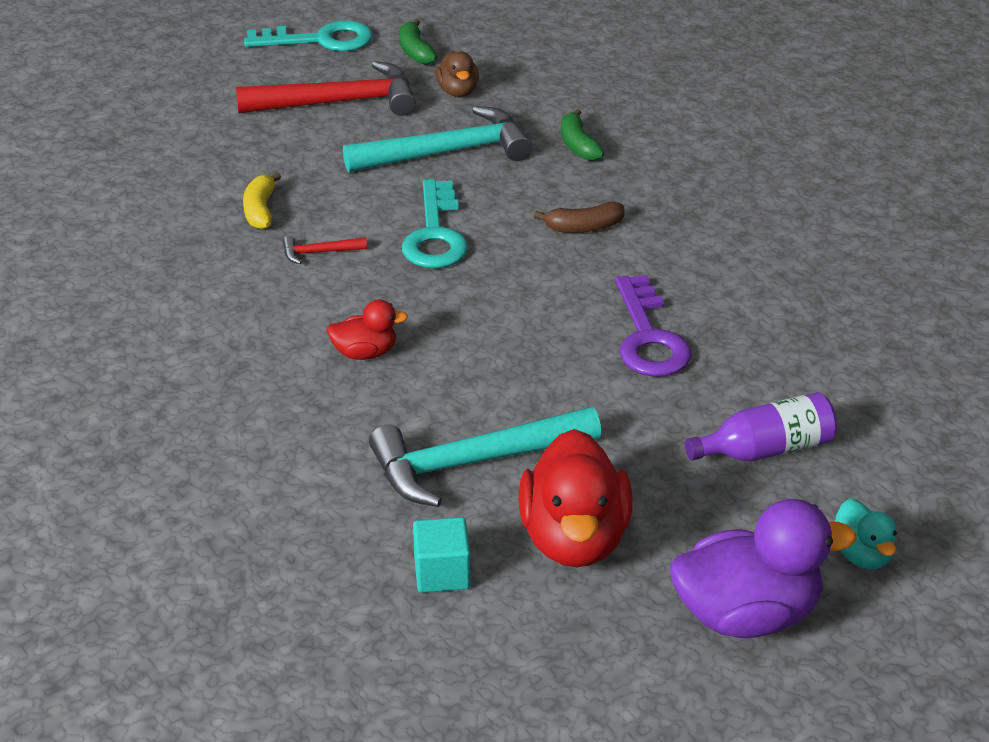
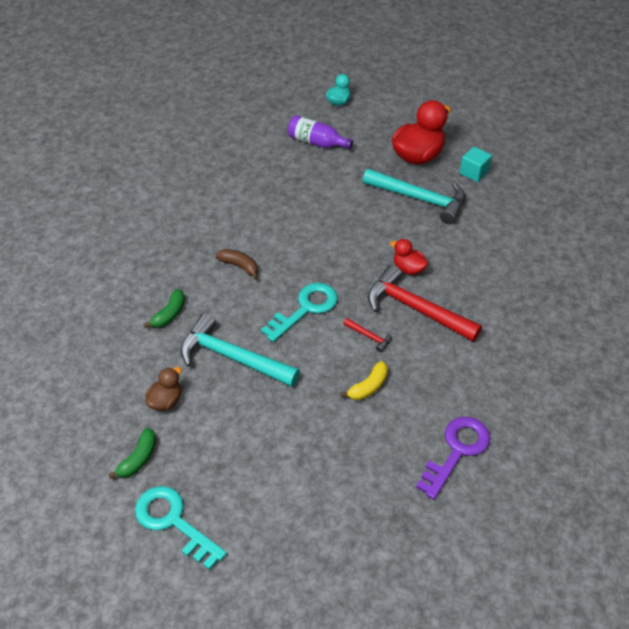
camera: 135 degrees left, 10 degrees up
red hammer [236,61,416,116] -> red hammer moved to [368,265,482,342]
purple key [615,275,692,377] -> purple key moved to [416,417,490,499]
purple duck [670,499,856,638] -> none

